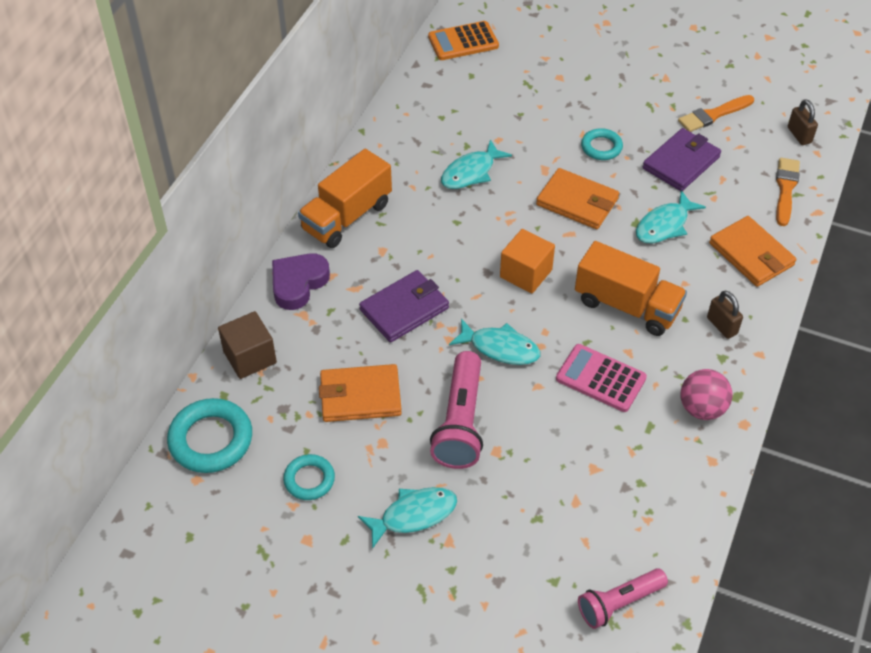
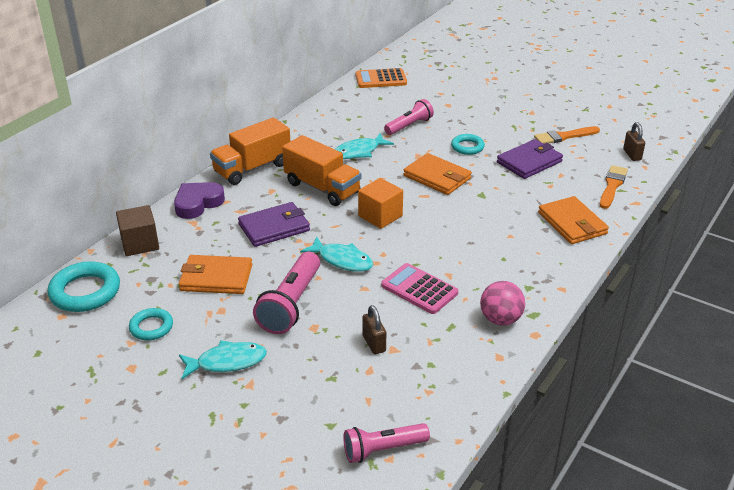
camera: 10 degrees right, 15 degrees down
orange truck [575,241,687,336] -> orange truck moved to [282,135,361,206]
turquoise fish [636,190,706,243] -> none
brown padlock [707,291,743,339] -> brown padlock moved to [362,305,386,354]
none -> pink flashlight [384,99,434,135]

